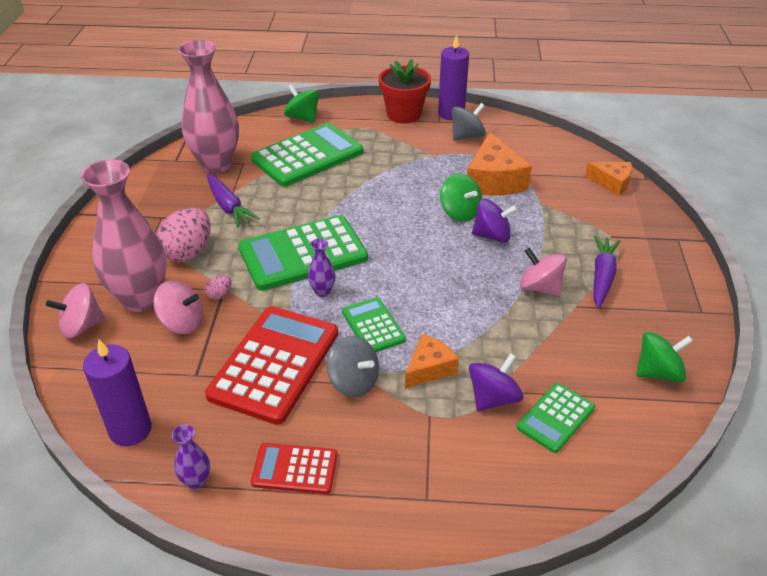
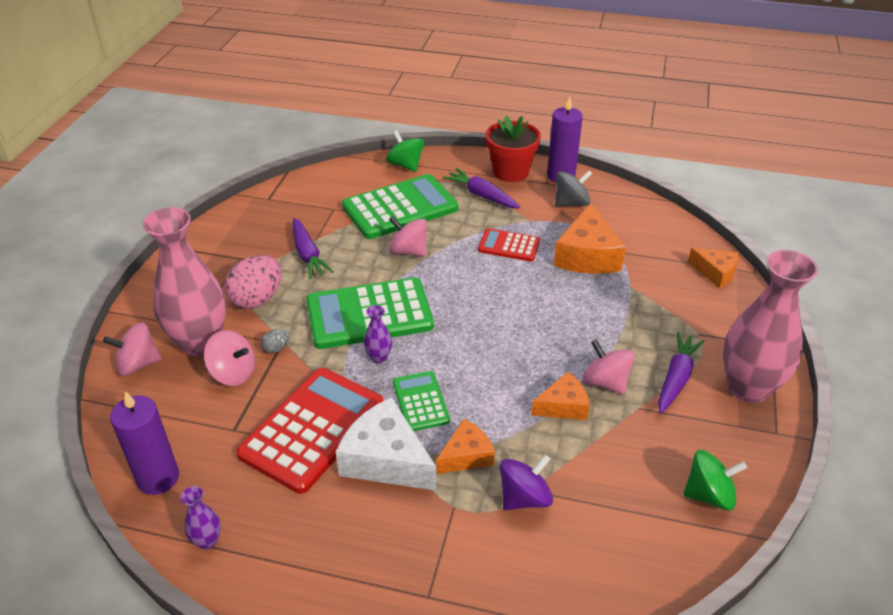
camera: 10 degrees right, 0 degrees up
pink vase [178,40,239,173] -> pink vase moved to [723,250,819,403]
pink egg [205,275,232,300] -> grey egg [261,329,289,353]
red calculator [251,443,338,494] -> red calculator moved to [478,228,540,261]
grey spinning top [327,336,379,397] -> white cheese [336,397,437,491]
green spinning top [440,174,482,222] -> none
purple spinning top [472,199,518,243] -> none
green calculator [517,383,595,453] -> none
none -> pink spinning top [389,216,427,256]
none -> purple carrot [443,168,520,209]
none -> orange cheese [531,372,590,420]

